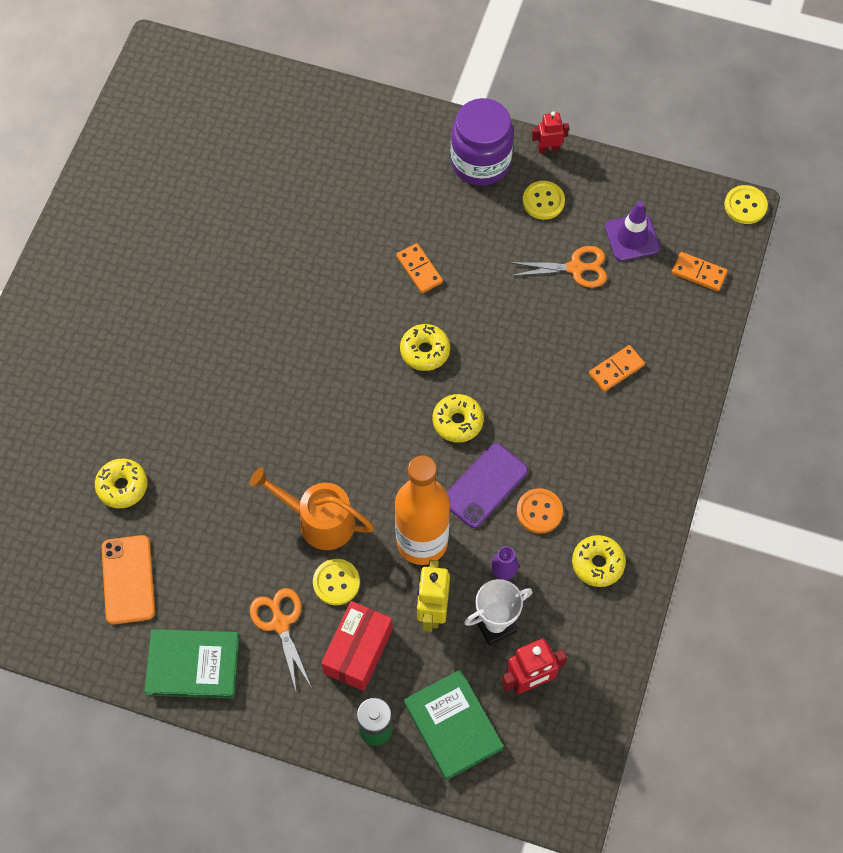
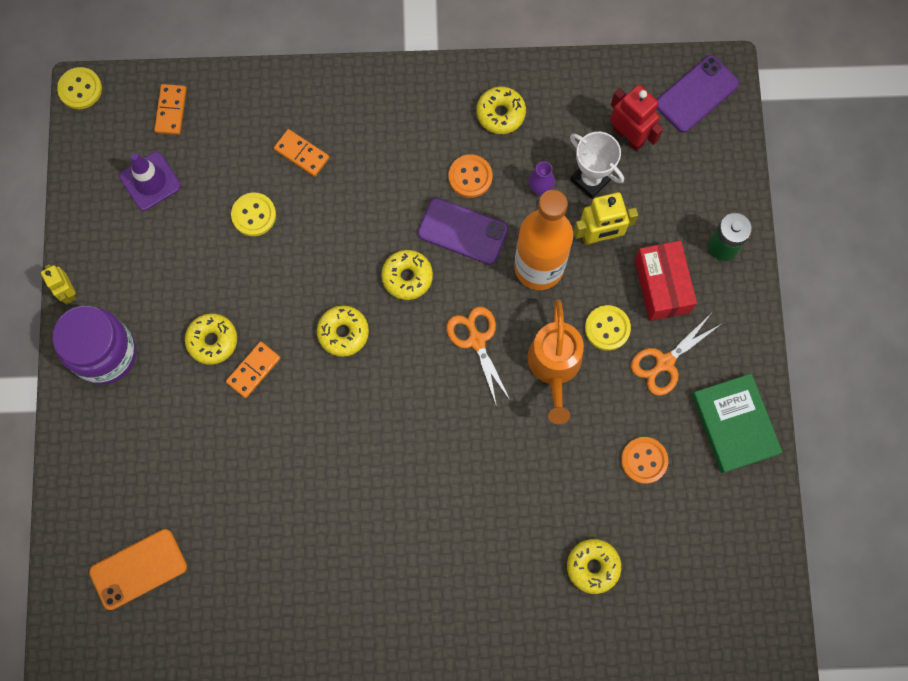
camera: 110 degrees left, 10 degrees up
orange phone [101,535,155,625] -> orange phone moved to [89,529,187,610]
red box [321,601,393,691] -> red box turned 75 degrees clockwise [635,241,697,321]
green book [404,670,504,780] -> none
orange scissors [509,246,607,288] -> orange scissors moved to [447,307,510,407]
yellow button [523,181,565,220] -> yellow button moved to [231,193,276,236]
red robot [532,111,569,153] -> yellow robot [41,264,76,305]
none -> yellow donut [185,313,237,365]
none -> orange button [621,437,668,484]
none -> purple phone [657,55,739,133]

